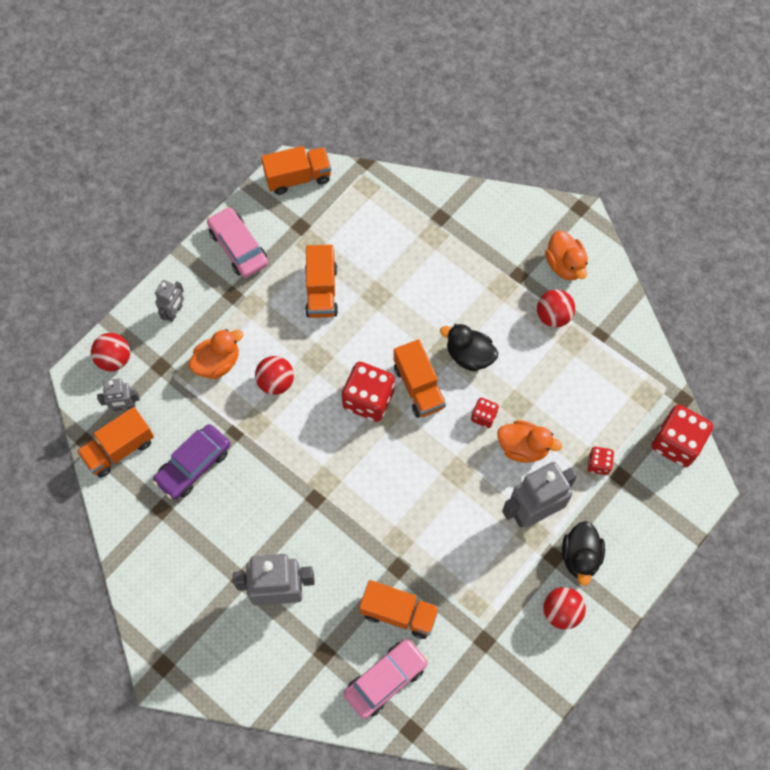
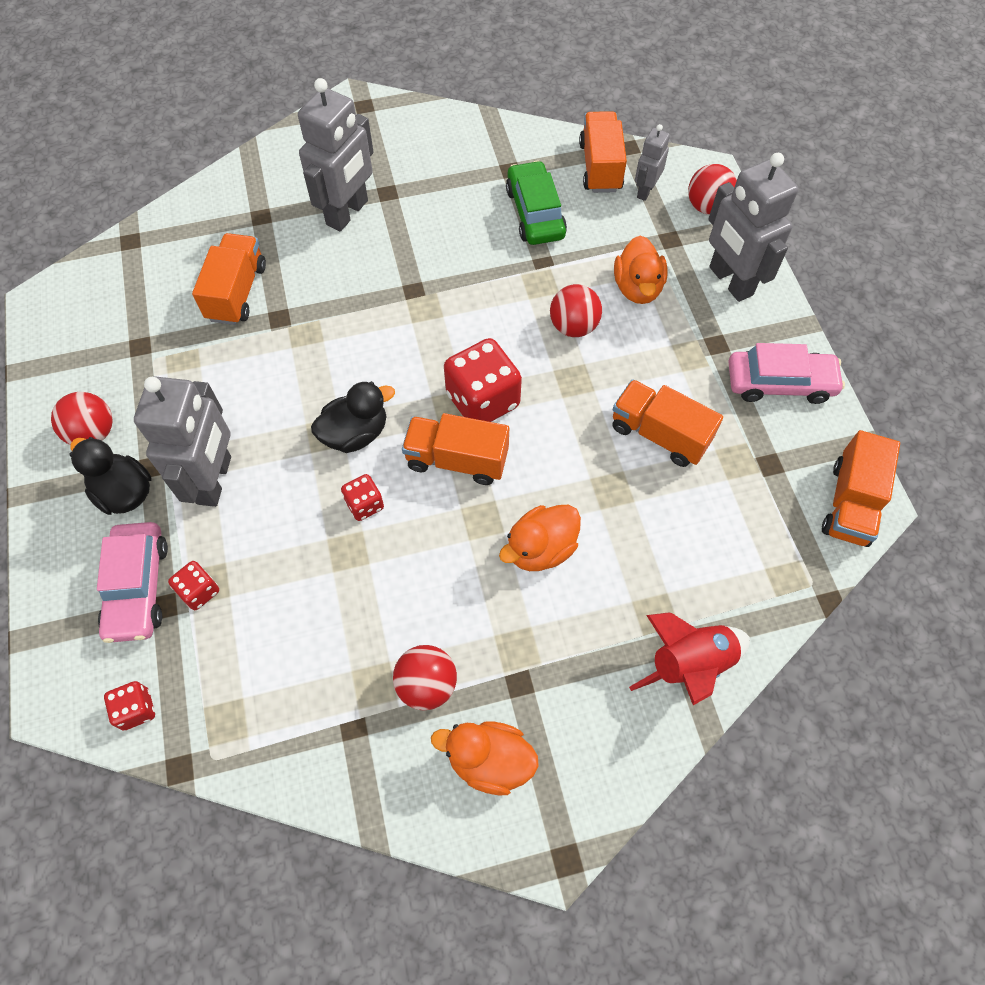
camera: 125 degrees right, 5 degrees down
purple car [153,424,230,500] -> green car [506,161,567,245]
grey robot [155,280,184,322] -> grey robot [708,153,799,302], size x1.88
pink car [344,639,428,719] -> pink car moved to [97,522,168,643]
orange truck [359,580,439,639] -> orange truck turned 135 degrees clockwise [192,233,266,325]
black duck [440,324,498,372] -> black duck moved to [311,381,395,453]
orange duck [498,420,562,463] -> orange duck moved to [499,505,581,571]
red dice [652,405,713,467] -> red dice [104,681,155,730], size x0.51
none -> red rocket [629,613,750,705]

